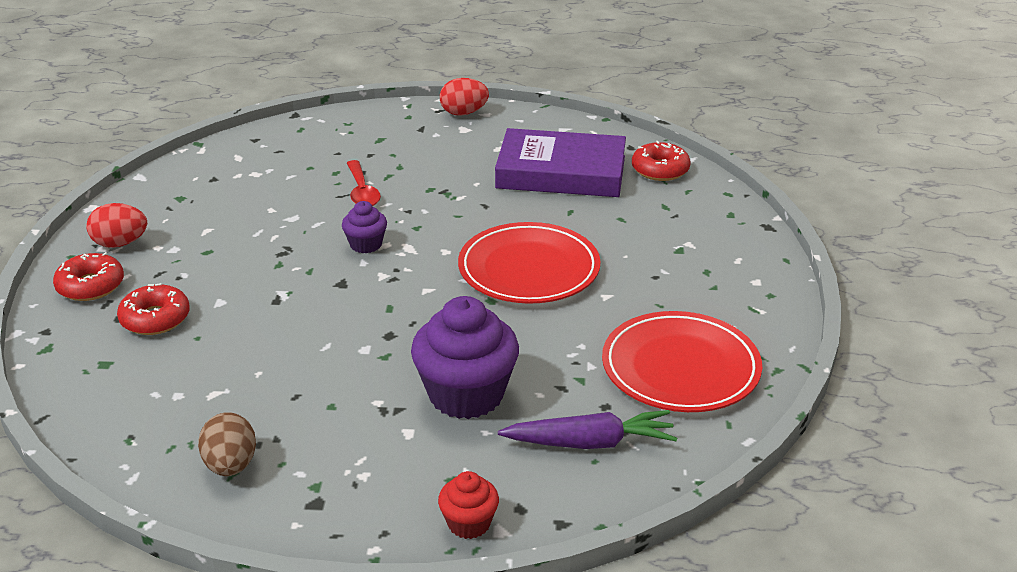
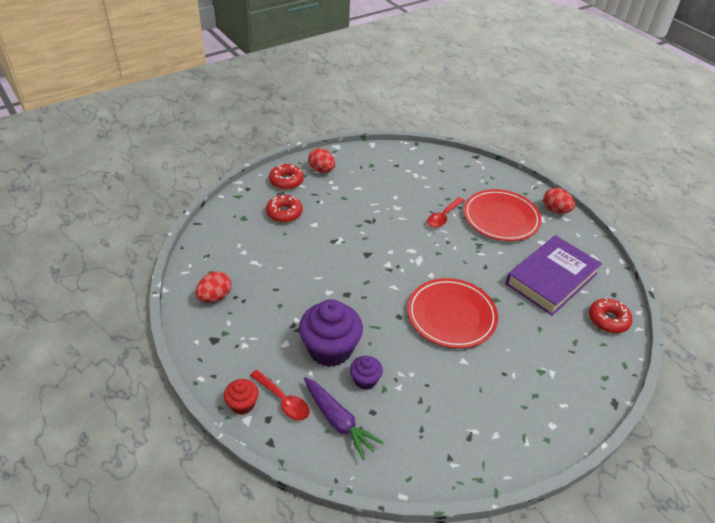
camera: 50 degrees right, 10 degrees up
brown egg [198,412,256,476] -> red egg [196,271,232,303]
purple cupcake [342,201,387,253] -> purple cupcake moved to [350,356,383,390]
purple book [495,128,626,197] -> purple book turned 75 degrees clockwise [506,235,602,316]
red plate [602,311,762,412] -> red plate moved to [464,189,542,241]
none -> red spoon [250,370,310,421]

